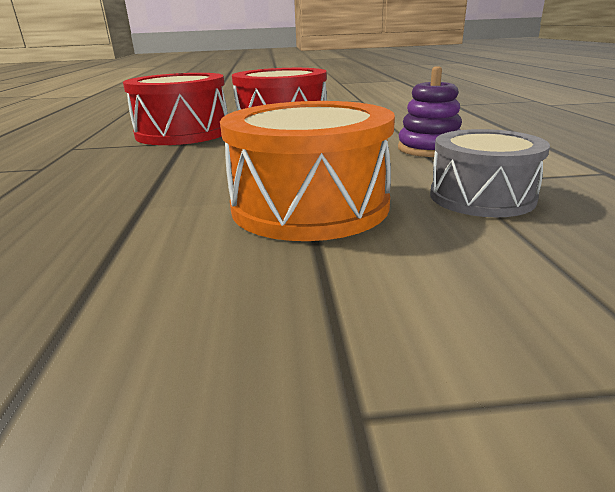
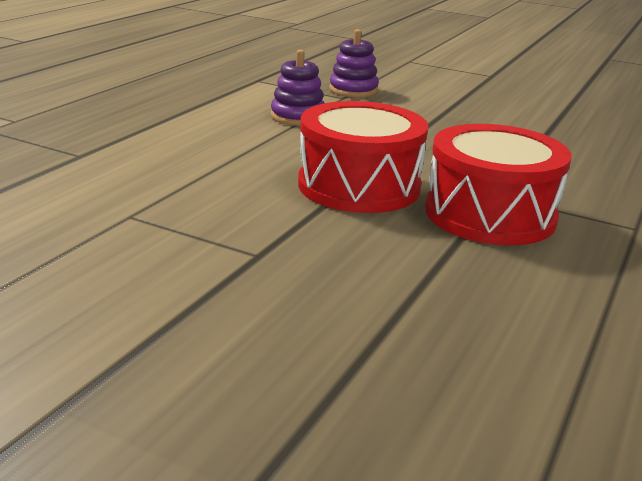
camera: 150 degrees left, 0 degrees up
orange drum [220,101,395,241] -> none
grey drum [430,129,550,217] -> purple stacking toy [329,29,379,98]

